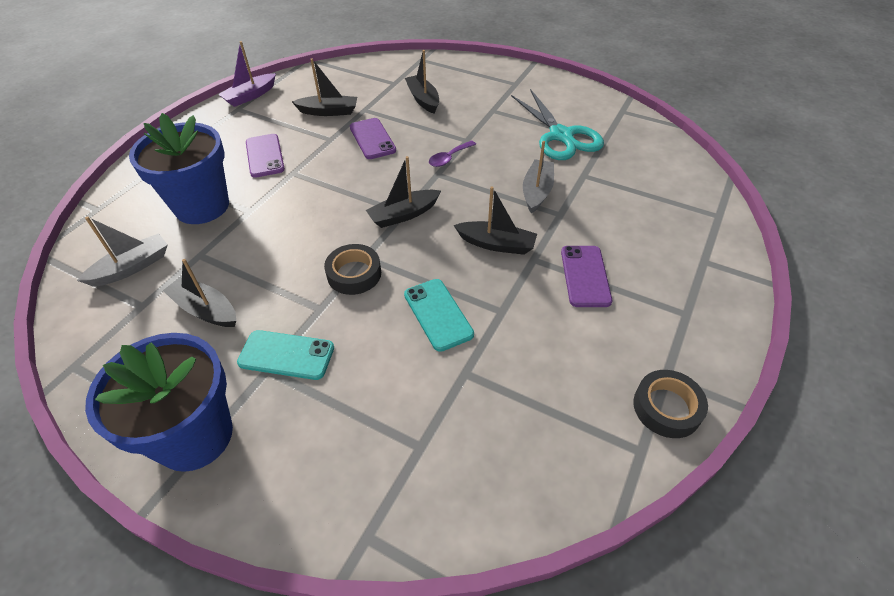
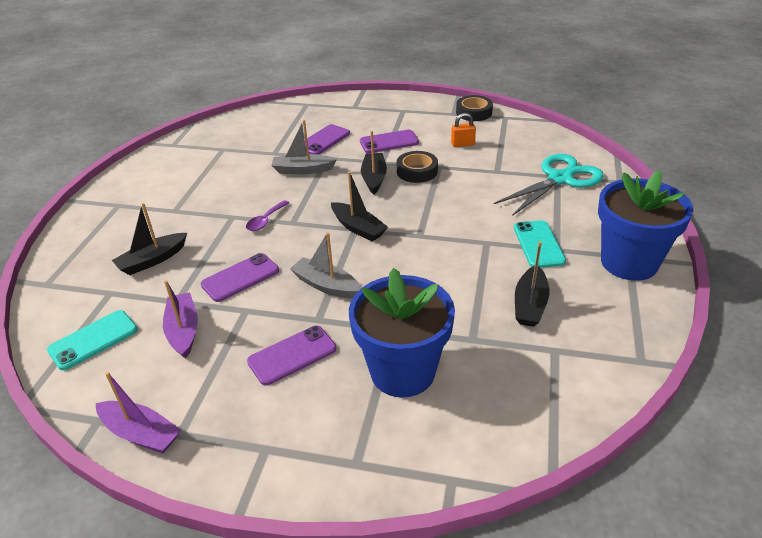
camera: 105 degrees left, 10 degrees down
grey boat [77,216,168,287] -> grey boat moved to [290,232,362,299]
black boat [292,58,357,116] -> purple boat [163,280,198,359]
black tape [324,244,381,295] -> black tape moved to [397,151,438,183]
turquoise phone [404,279,474,352] -> turquoise phone moved to [47,310,138,370]
purple spoon [429,141,476,167] -> purple spoon turned 90 degrees clockwise [246,200,289,231]
turquoise scissors [511,89,604,160] -> turquoise scissors moved to [494,154,604,216]
none -> purple phone [304,124,350,155]
none -> orange padlock [451,113,476,147]

